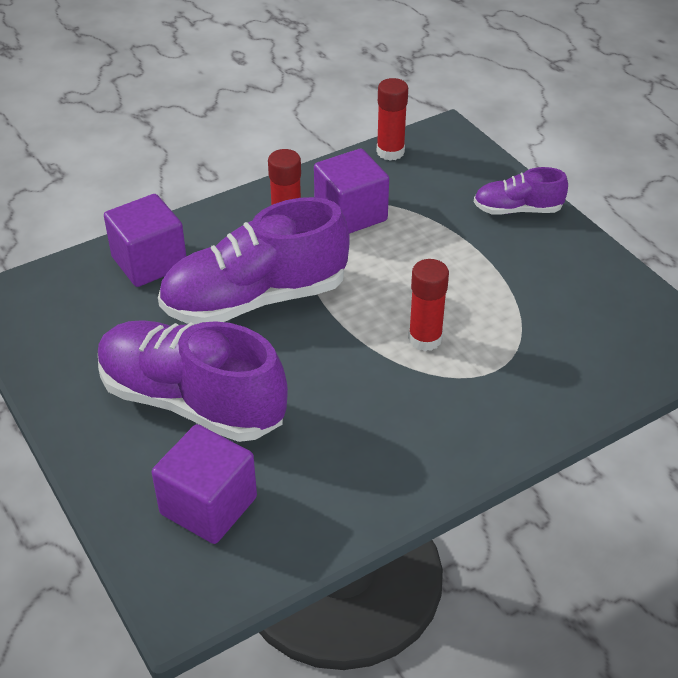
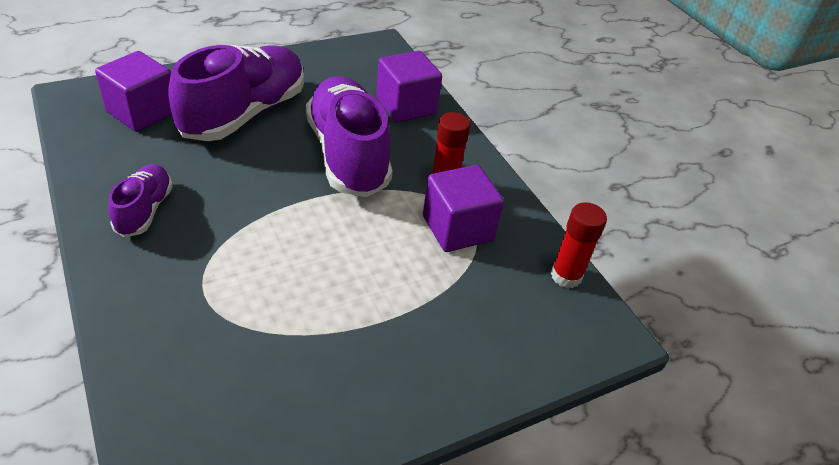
camera: 90 degrees right, 0 degrees up
red glue stick [408,259,449,351] -> none
purple shoe [474,167,568,215] -> purple shoe moved to [108,164,173,237]

